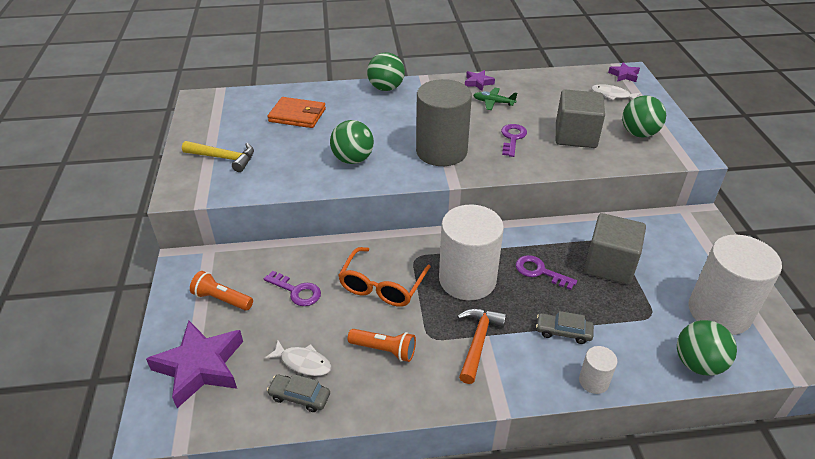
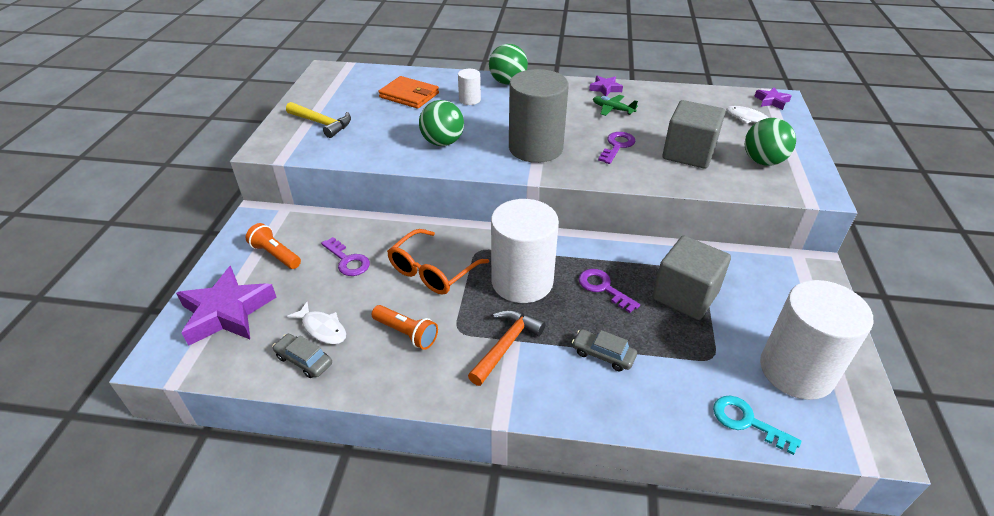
camera: 15 degrees right, 0 degrees up
white cylinder [579,346,617,394] -> white cylinder moved to [458,69,481,105]
green ball [677,320,737,376] -> turquoise key [713,396,801,455]

